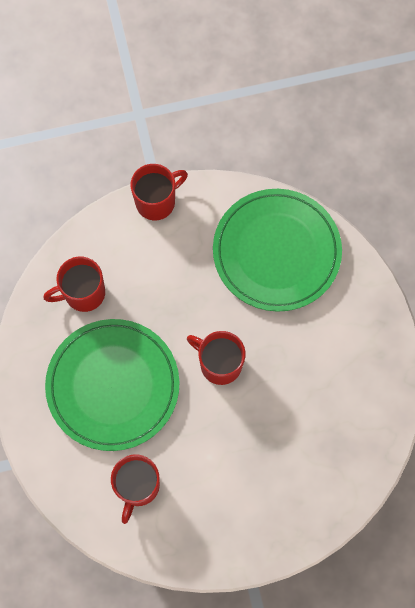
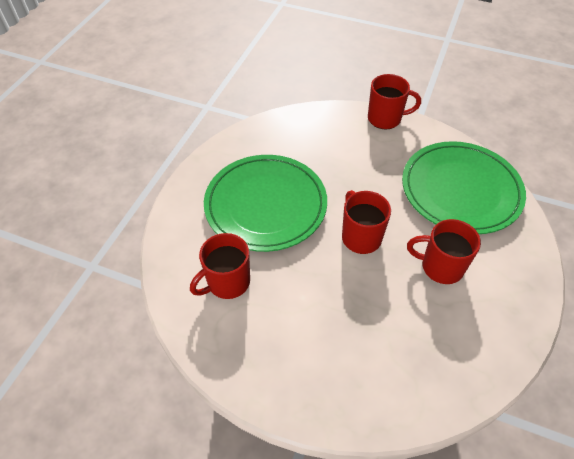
camera: 35 degrees right, 20 degrees down
red mug [43,257,105,312] -> red mug moved to [407,219,481,284]

